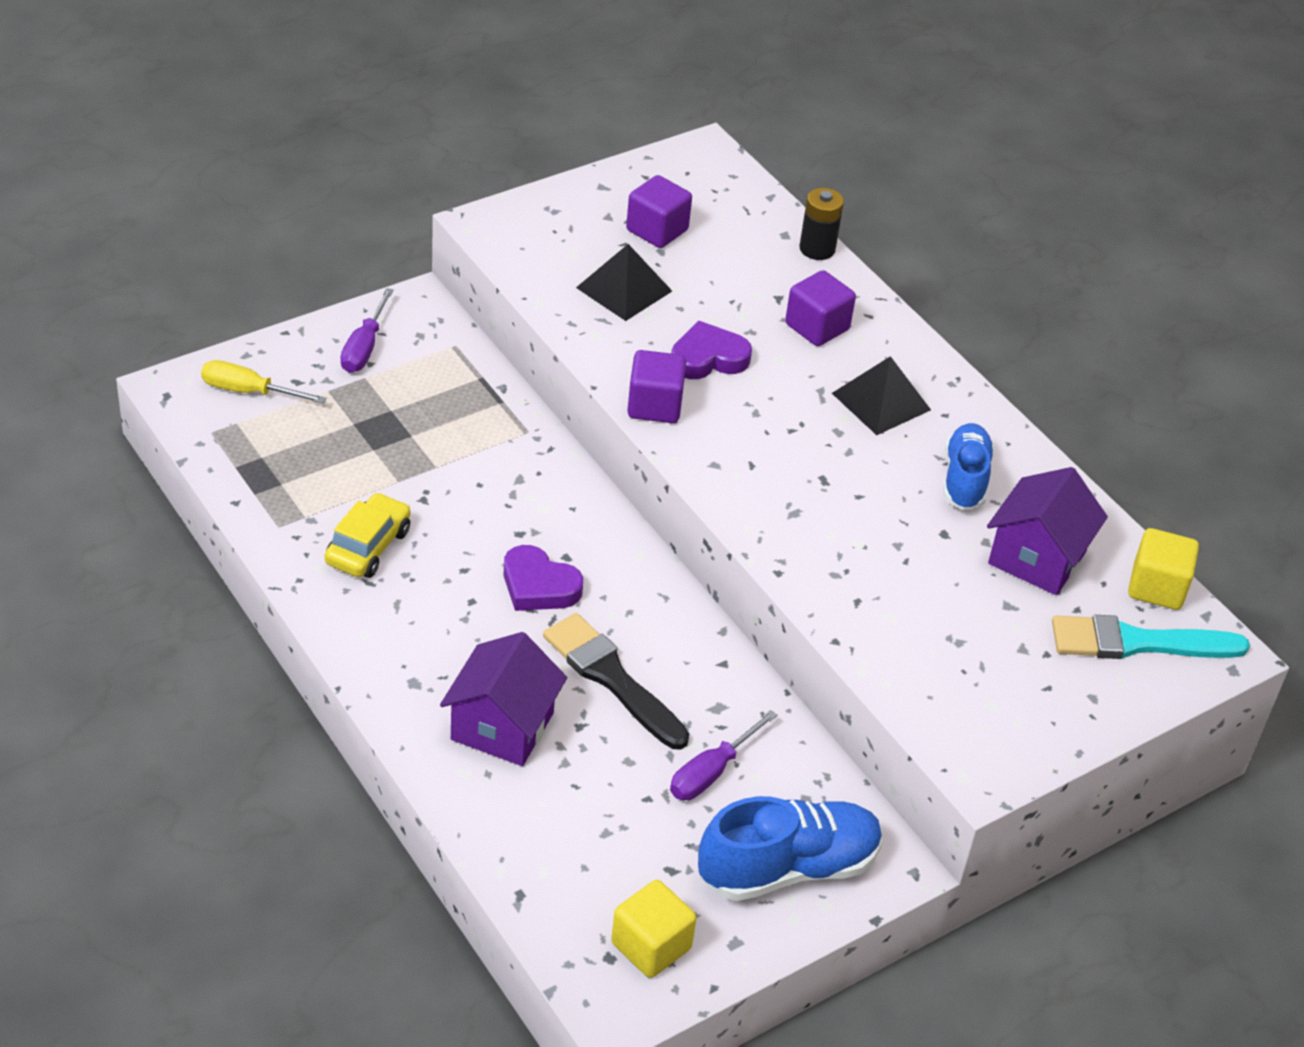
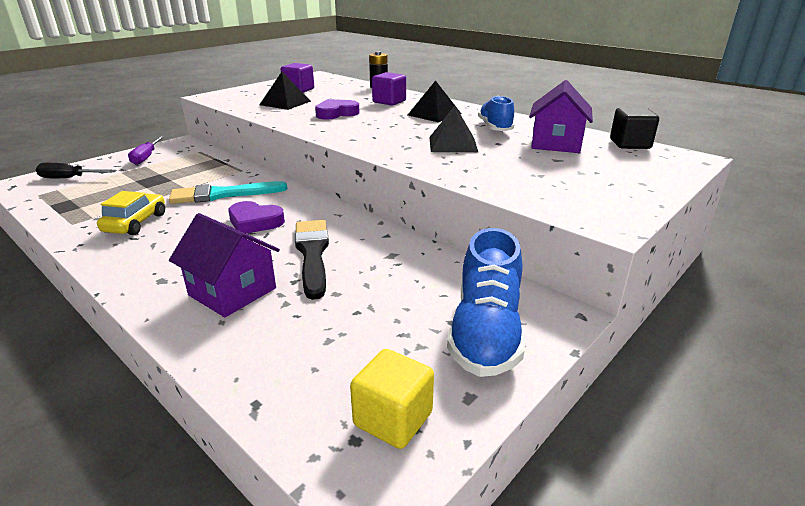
camera: 10 degrees left, 15 degrees down
yellow screwdriver [201,360,327,404] -> black screwdriver [36,163,117,178]
purple house [440,632,567,766] -> purple house turned 60 degrees counterclockwise [169,213,280,317]
black brush [543,613,689,749] -> black brush turned 45 degrees clockwise [295,220,329,300]
purple cube [627,350,686,423] -> none
purple screwdriver [670,710,777,800] -> none
blue shoe [698,796,882,901] -> blue shoe turned 135 degrees clockwise [447,228,525,377]
turquoise brush [1052,615,1250,659] -> turquoise brush moved to [169,181,287,204]
yellow cube [1128,528,1199,610] -> black cube [610,108,659,149]
none -> black pyramid [429,106,478,152]

